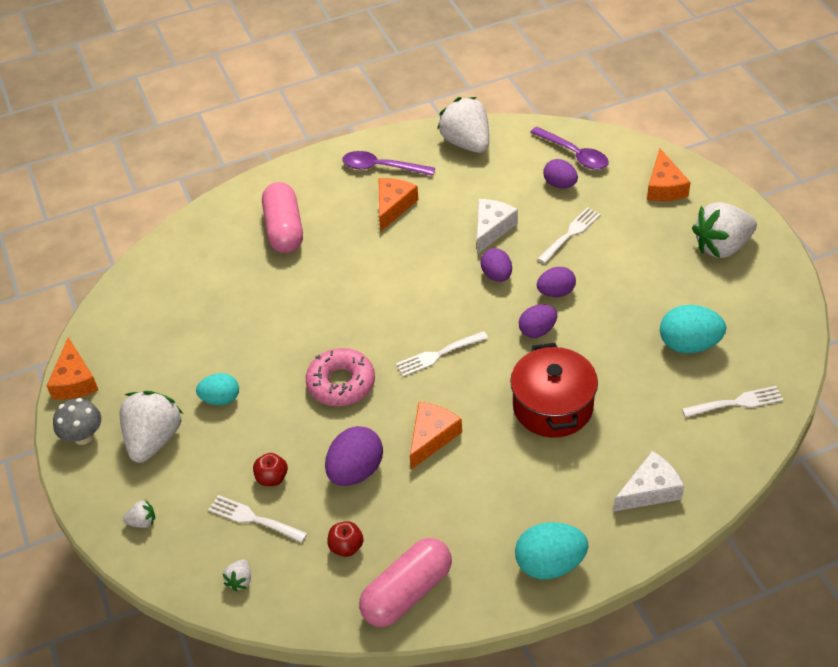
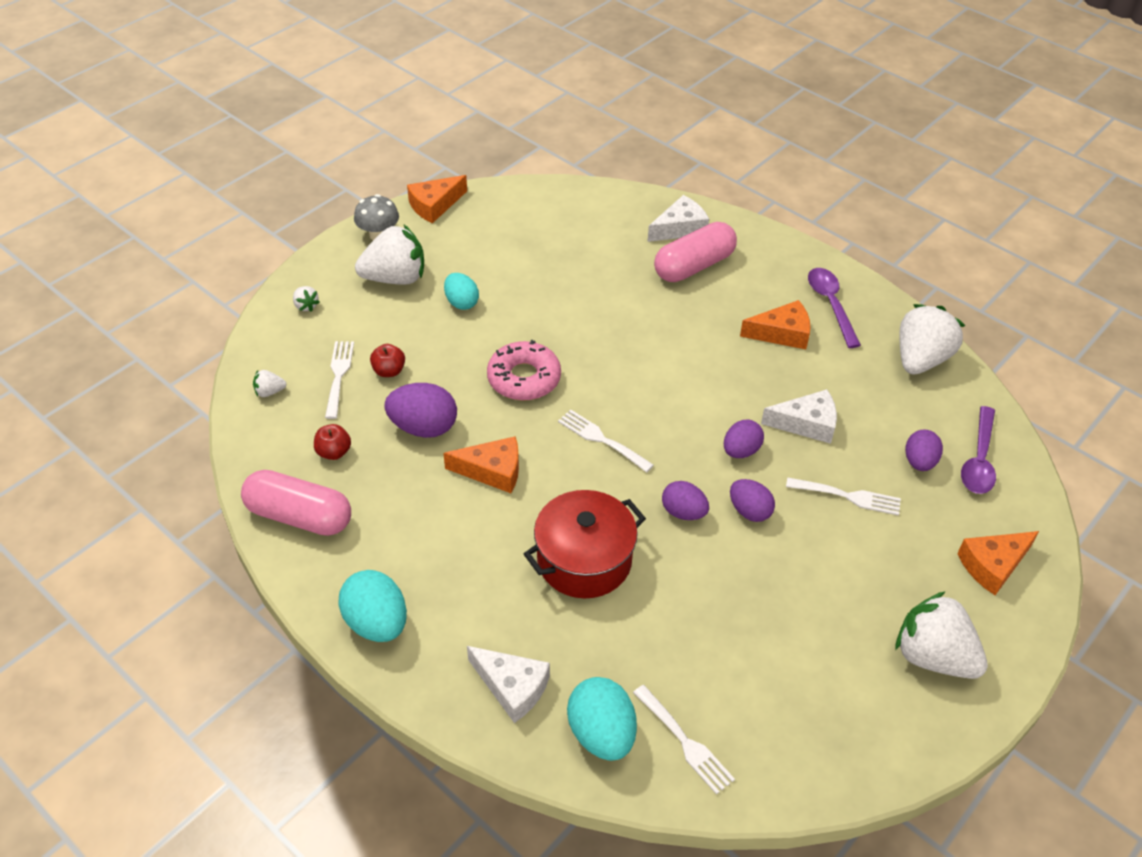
camera: 60 degrees right, 0 degrees up
turquoise egg [660,305,726,353] -> turquoise egg moved to [567,677,637,761]
none -> white cheese [647,195,709,242]

